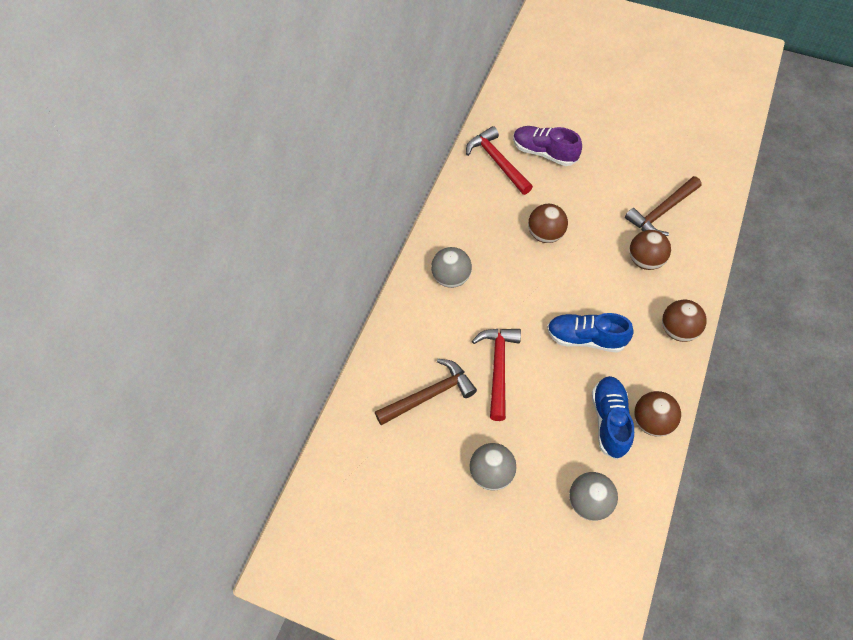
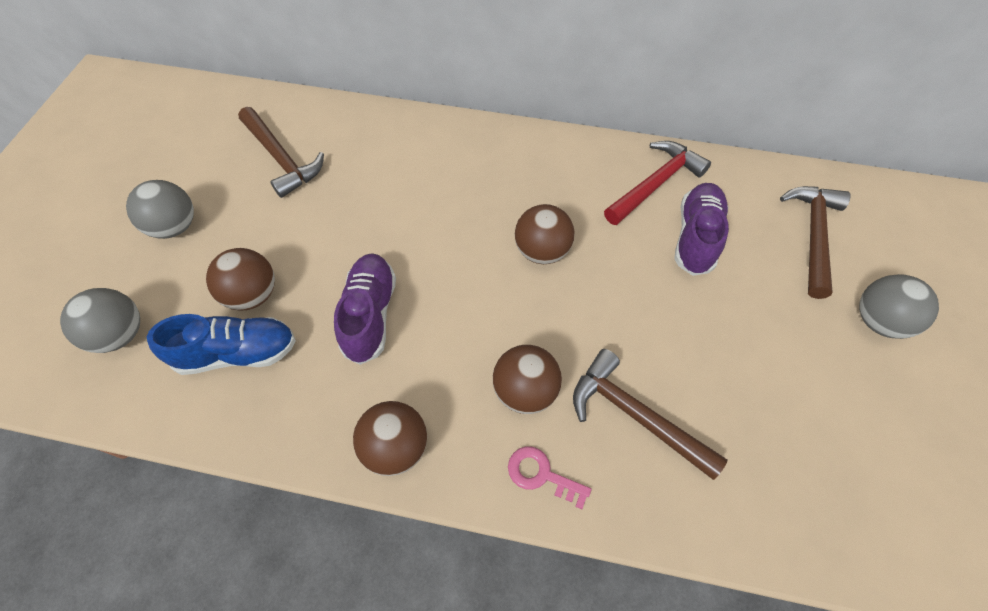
camera: 80 degrees right, 0 degrees up
grey ball [431,247,472,288] -> grey ball moved to [859,274,939,339]
red hammer [472,329,521,421] -> none
blue shoe [547,313,634,353] -> purple shoe [334,253,396,365]
brown ball [634,391,681,437] -> brown ball moved to [206,248,275,310]
none -> pink key [508,446,591,509]
none -> brown hammer [780,186,851,299]

